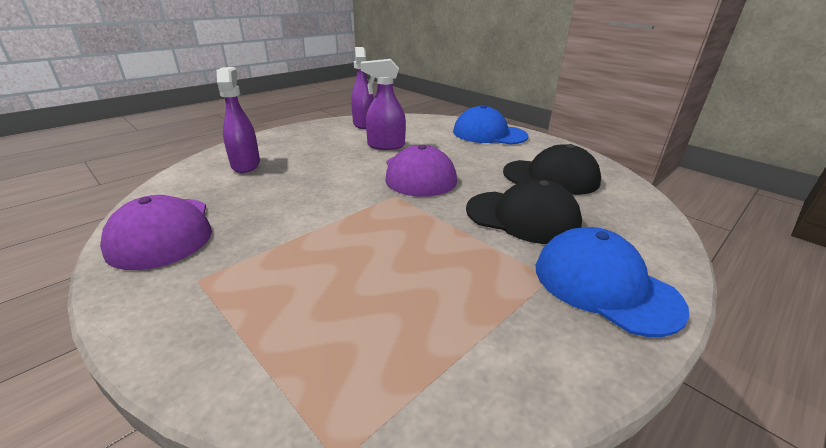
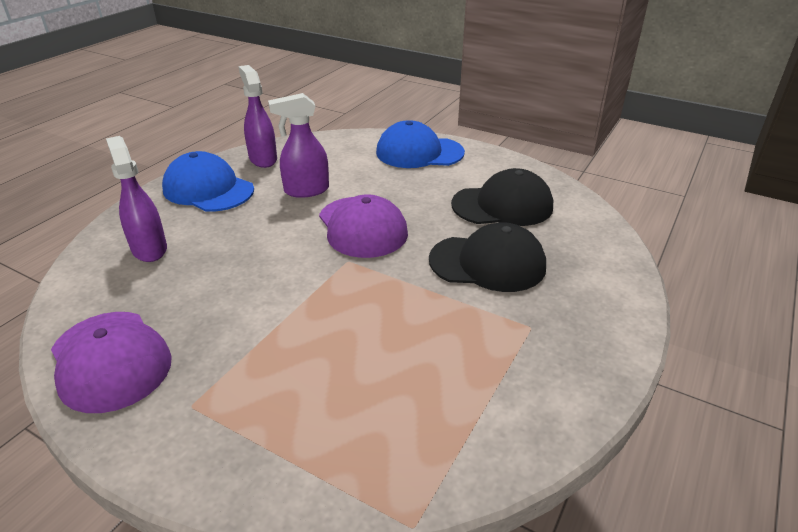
camera: 15 degrees left, 5 degrees up
blue cap [536,227,689,337] -> blue cap moved to [162,151,254,212]

